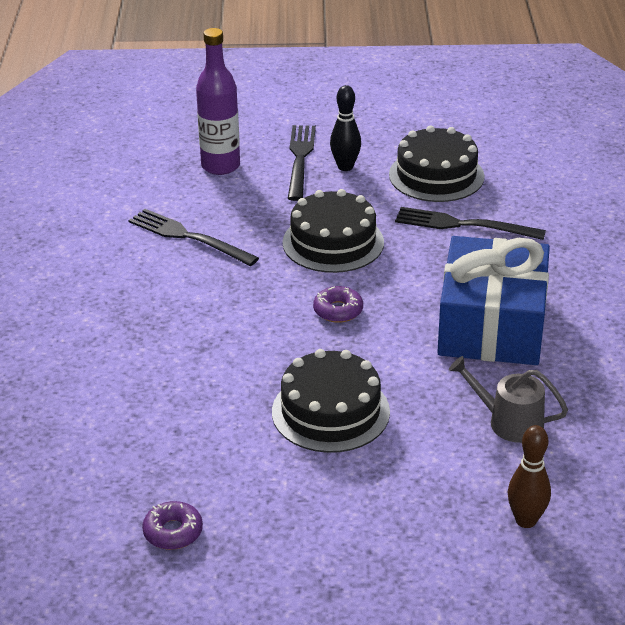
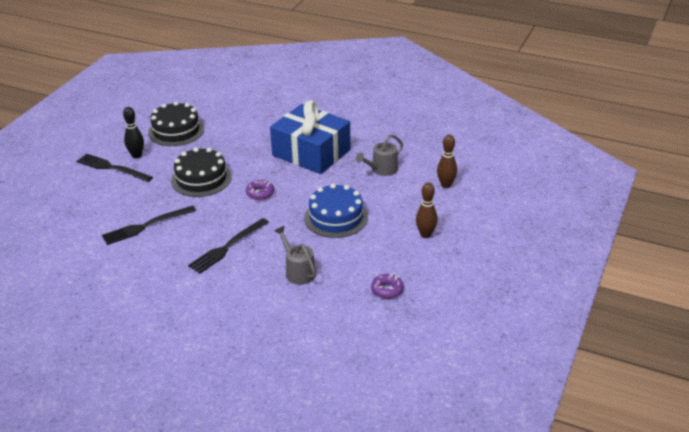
camera: 65 degrees left, 0 degrees up
purple bottle [196,28,240,175] -> none
black cake [272,349,390,453] -> blue cake [304,184,368,238]
black fork [395,207,546,240] -> black fork moved to [188,218,269,274]
none -> grey watering can [274,226,316,285]
none -> brown bowling pin [416,182,438,238]

